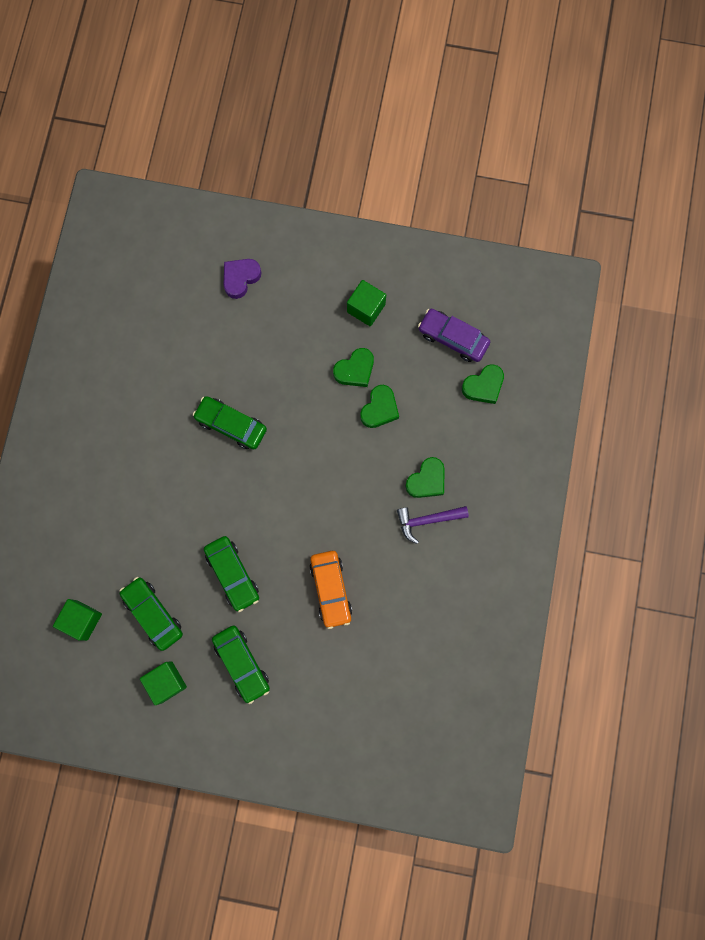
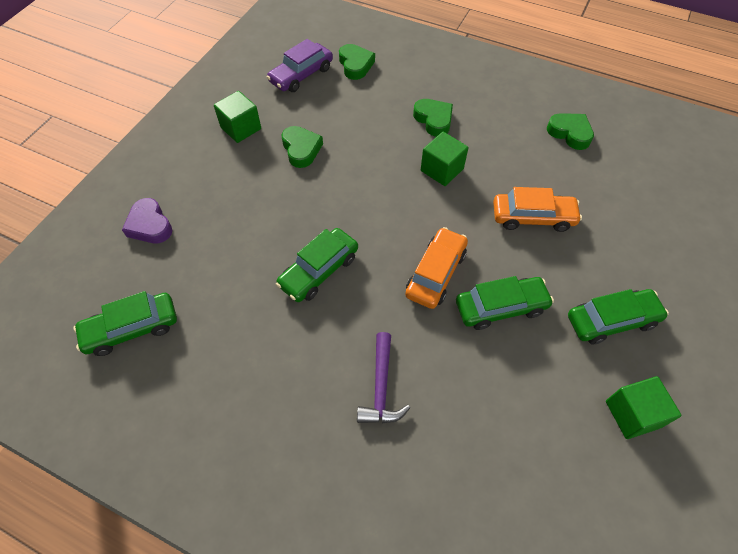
camera: 75 degrees left, 20 degrees down
green cube [53,599,102,641] -> green cube moved to [421,132,468,186]
green car [120,577,183,651] -> green car moved to [73,291,177,356]
green heart [360,385,399,428] -> green heart moved to [547,113,594,150]
purple hammer [397,506,469,544] -> purple hammer moved to [357,332,410,423]
none -> orange car [405,227,468,309]

